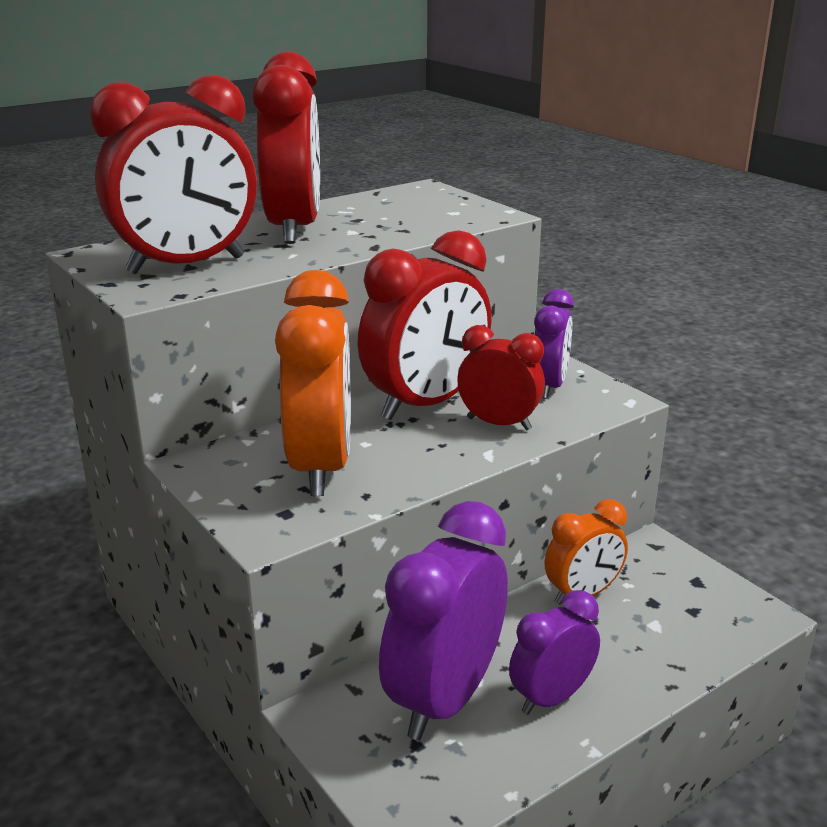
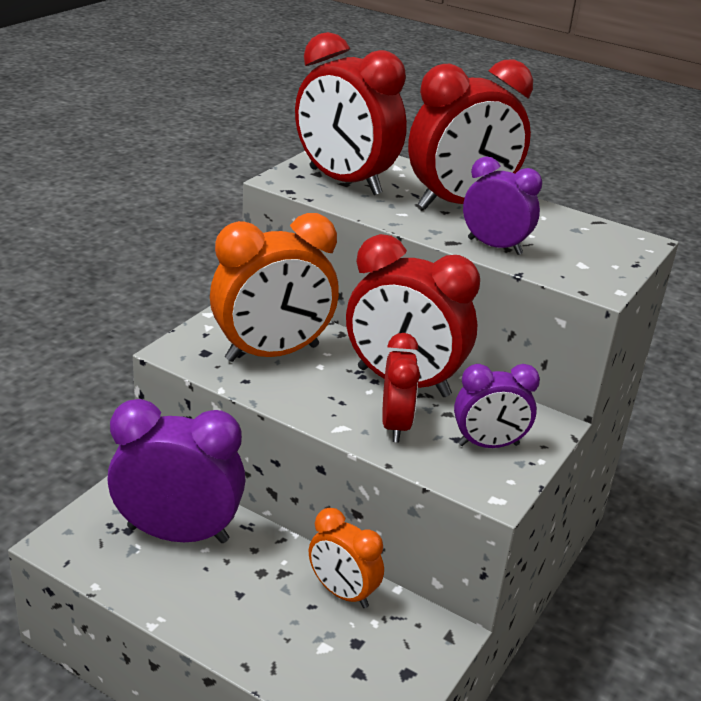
camera: 65 degrees right, 5 degrees up
purple clock [509,590,600,715] -> purple clock moved to [463,156,542,255]

